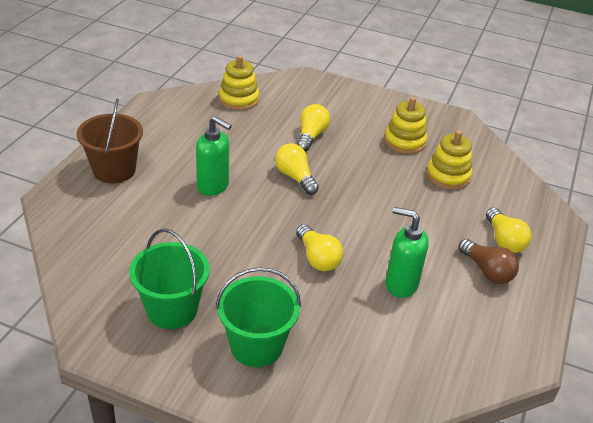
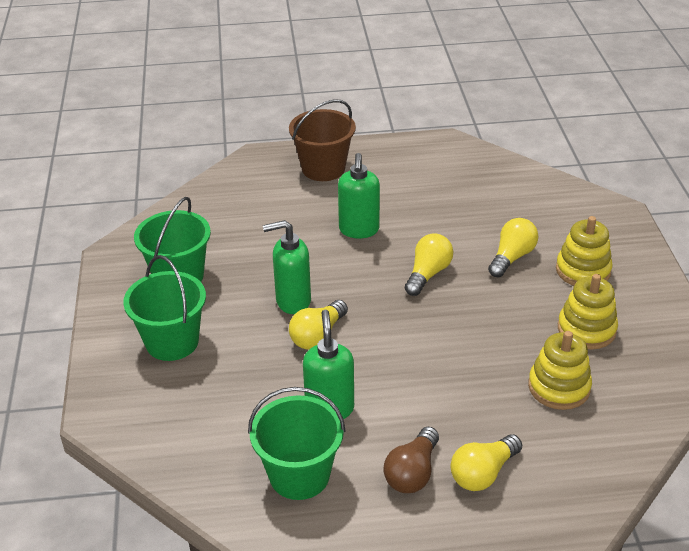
camera: 65 degrees right, 0 degrees up
yellow stacking toy [219,55,259,111] -> yellow stacking toy moved to [556,216,613,286]
yellow light bulb [297,104,330,152] -> yellow light bulb turned 45 degrees counterclockwise [488,218,539,277]
none -> green bucket [248,387,346,500]
none -> green soap dispenser [263,220,311,314]

